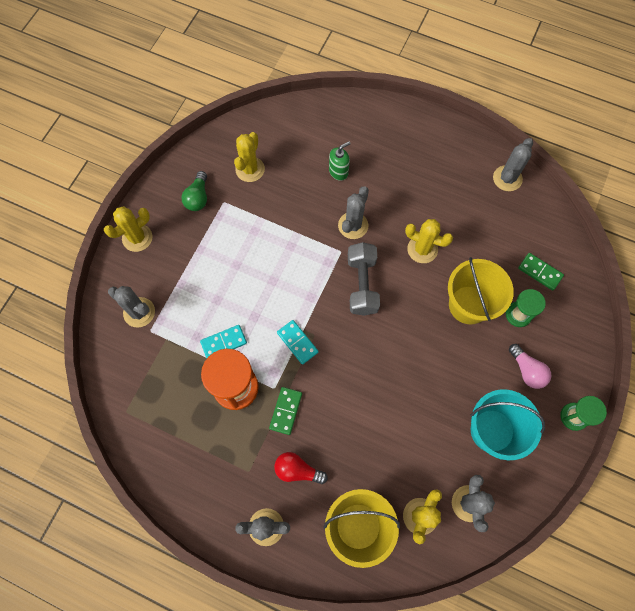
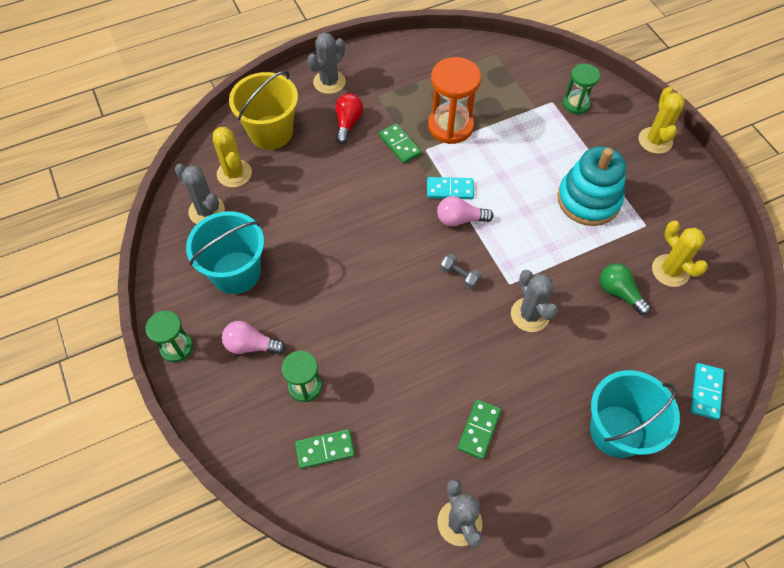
camera: 130 degrees right, 10 degrees down
grey cactus [108,286,155,328] -> green hourglass [563,64,600,114]
green light bulb [181,171,207,211] -> green light bulb moved to [600,263,651,315]
turquoise domino [200,325,247,358] -> turquoise domino moved to [691,363,724,420]
red light bulb [274,452,328,484] -> red light bulb turned 45 degrees counterclockwise [336,94,363,144]
green soap dispenser [329,141,351,181] -> none
grey dumbbell [348,242,380,316] -> grey dumbbell [440,254,482,289], size x0.50
yellow cactus [405,219,453,263] -> none
yellow bucket [448,257,514,325] -> none
none -> pink light bulb [437,196,494,227]
none -> green domino [457,399,501,459]
none -> turquoise stacking toy [558,146,626,226]
none -> turquoise bucket [590,370,680,458]

